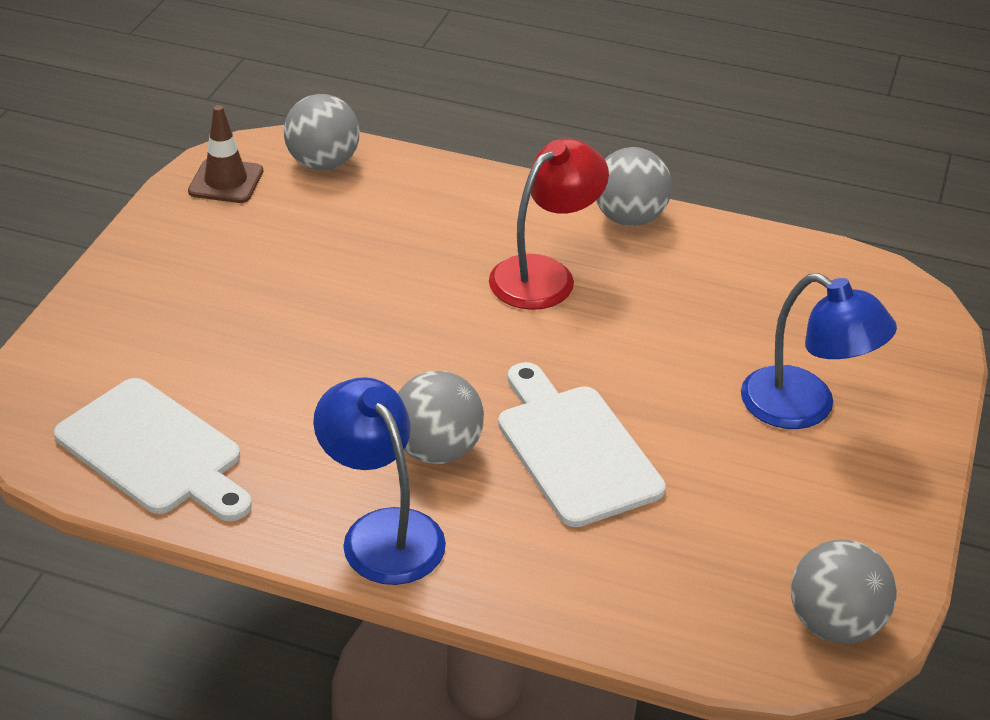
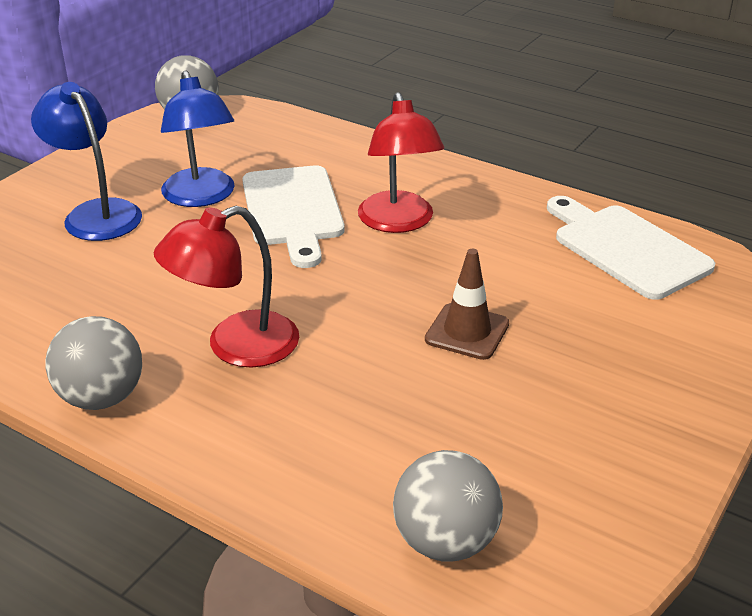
camera: 165 degrees left, 5 degrees down
brown traffic cone [188,105,263,203] -> brown traffic cone moved to [425,249,509,360]
blue lamp [313,377,446,585] -> blue lamp moved to [161,70,235,207]
grey ball [398,371,484,464] -> red lamp [358,92,444,233]

